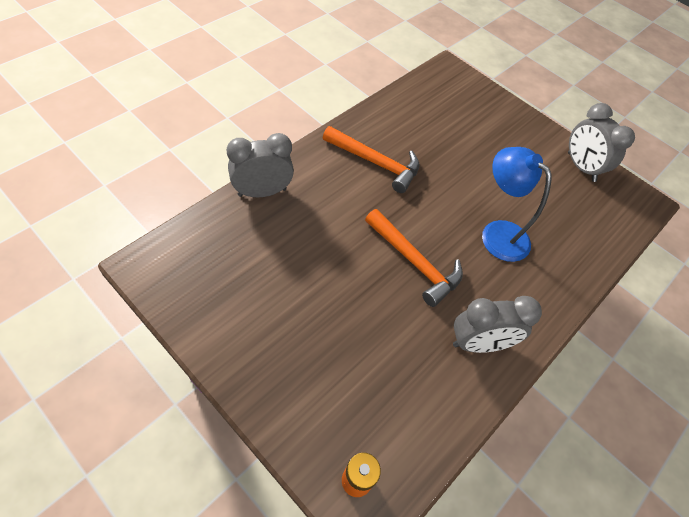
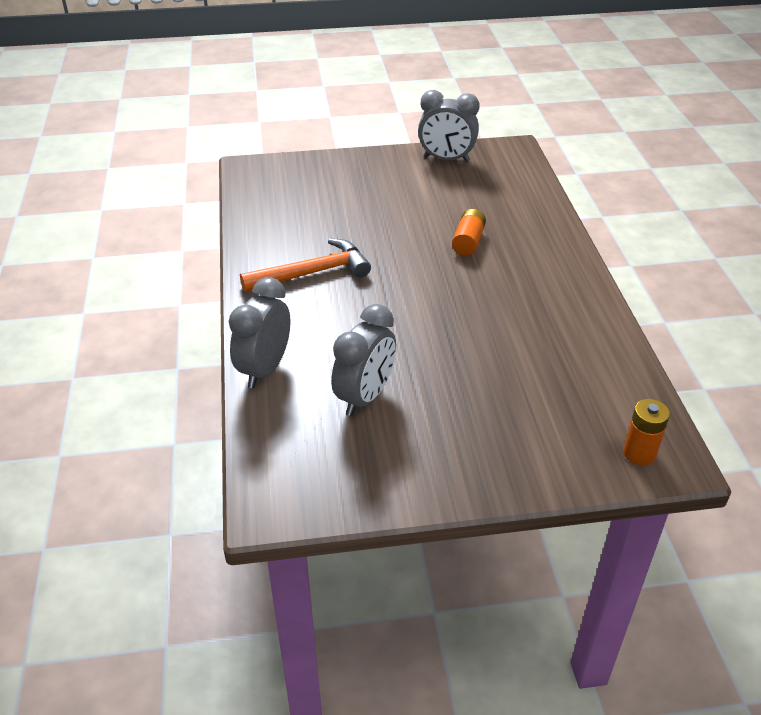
camera: 45 degrees left, 15 degrees down
orange hammer [365,209,463,307] -> none
grey clock [453,296,542,353] -> grey clock moved to [331,304,396,416]
blue lamp [482,147,552,262] -> orange battery [452,209,486,256]

